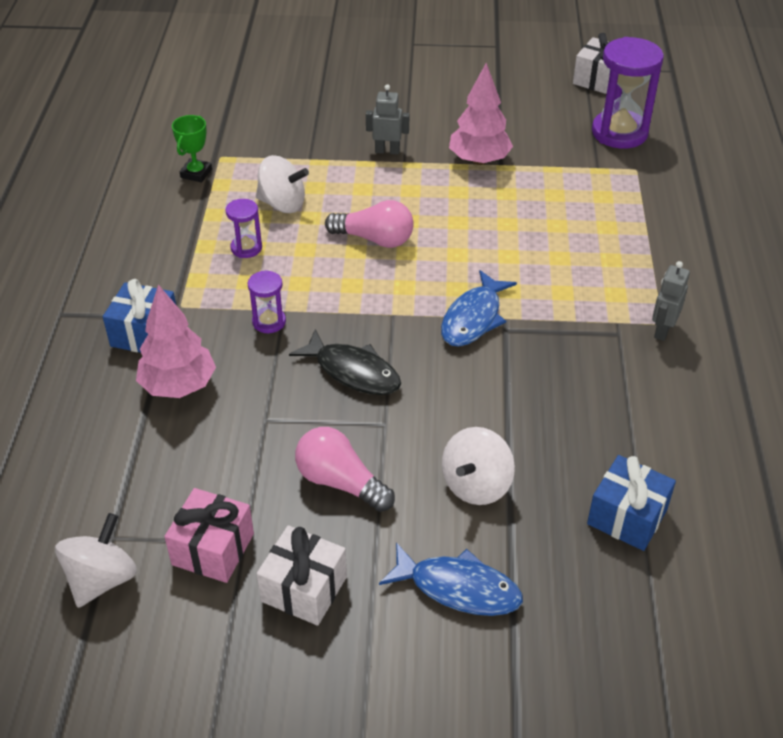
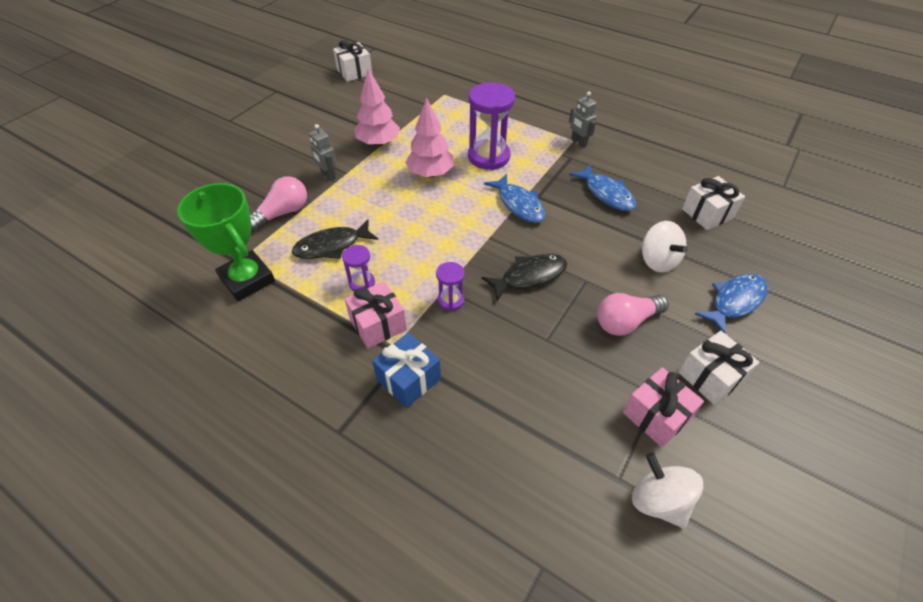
camera: 60 degrees left, 5 degrees up
pink tree [136,284,216,398] -> pink tree moved to [405,97,454,178]
green trophy [172,115,212,183] -> green trophy [177,183,275,301], size x1.93
white spinning top [256,155,309,213] -> black fish [292,219,378,259]
pink light bulb [325,200,414,248] -> pink light bulb moved to [250,176,307,230]
grey robot [366,84,409,155] -> grey robot turned 75 degrees counterclockwise [309,124,337,181]
blue gift [587,455,676,551] -> white gift [682,176,745,230]
purple hourglass [592,37,664,149] -> purple hourglass moved to [468,82,515,170]
none -> pink gift [345,281,407,349]
none -> blue fish [569,164,636,211]

